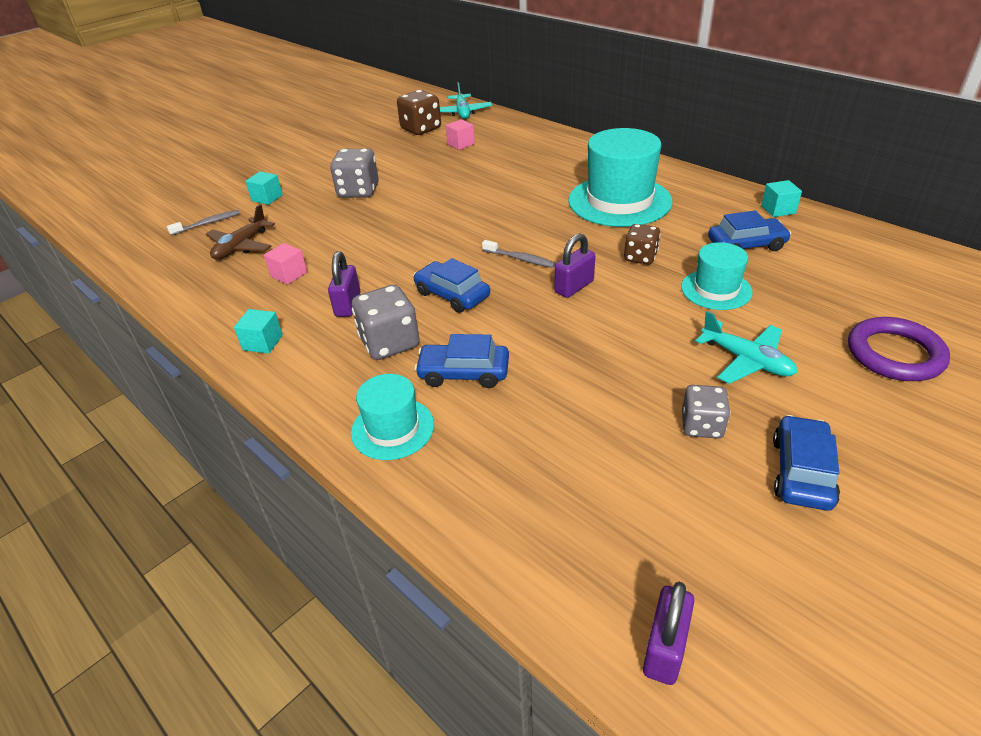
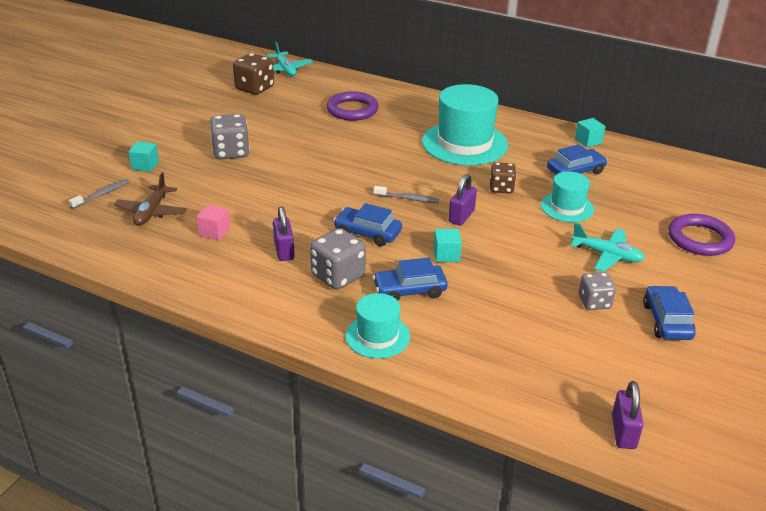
camera: 20 degrees left, 5 degrees down
turquoise cube [234,309,283,354] -> turquoise cube moved to [434,229,462,262]
pink cube [445,119,475,150] -> none
none -> purple ring [327,91,379,121]

